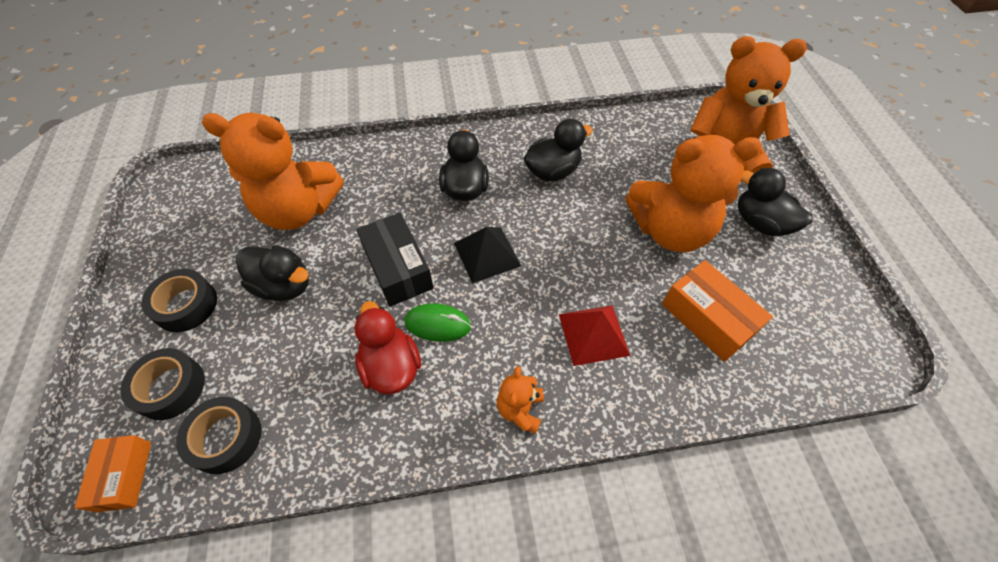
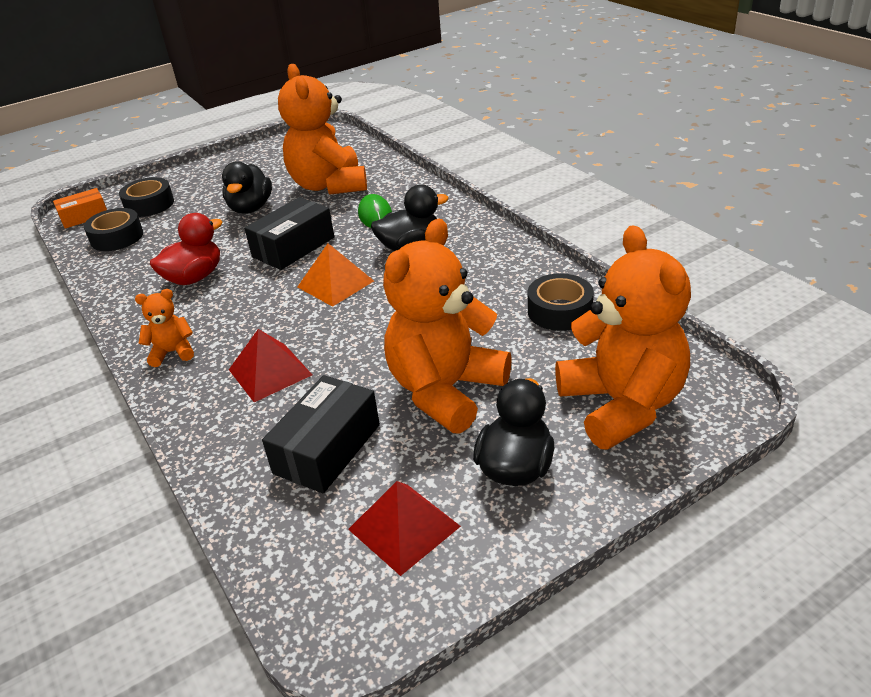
camera: 70 degrees right, 20 degrees down
black tape [141,269,217,332] -> black tape moved to [528,273,594,331]
green mouse [405,303,471,342] -> green mouse moved to [358,194,392,228]
black pyramid [454,227,521,284] -> orange pyramid [297,243,374,307]
black duck [524,119,593,182] -> none
orange teddy bear [625,135,762,252] -> orange teddy bear turned 60 degrees clockwise [383,219,512,433]
orange box [662,260,773,362] -> black box [262,375,380,493]
none -> red pyramid [348,481,461,576]

